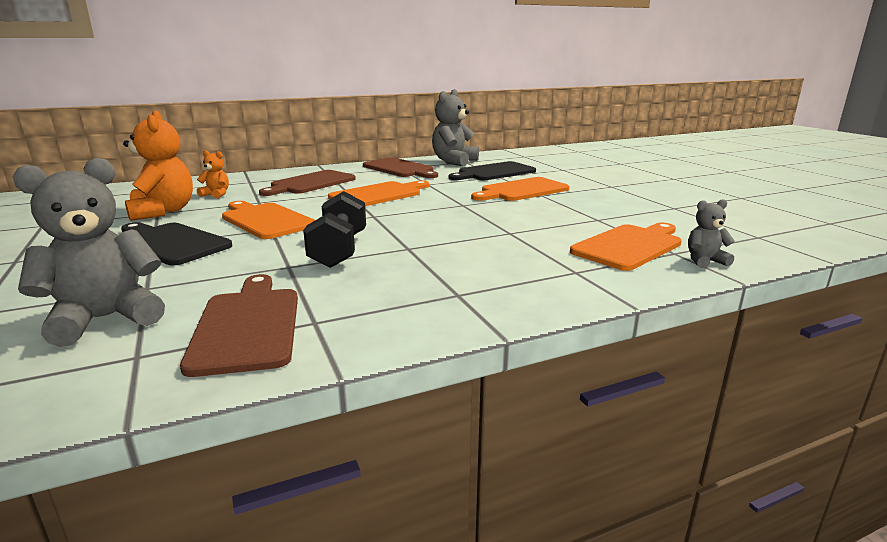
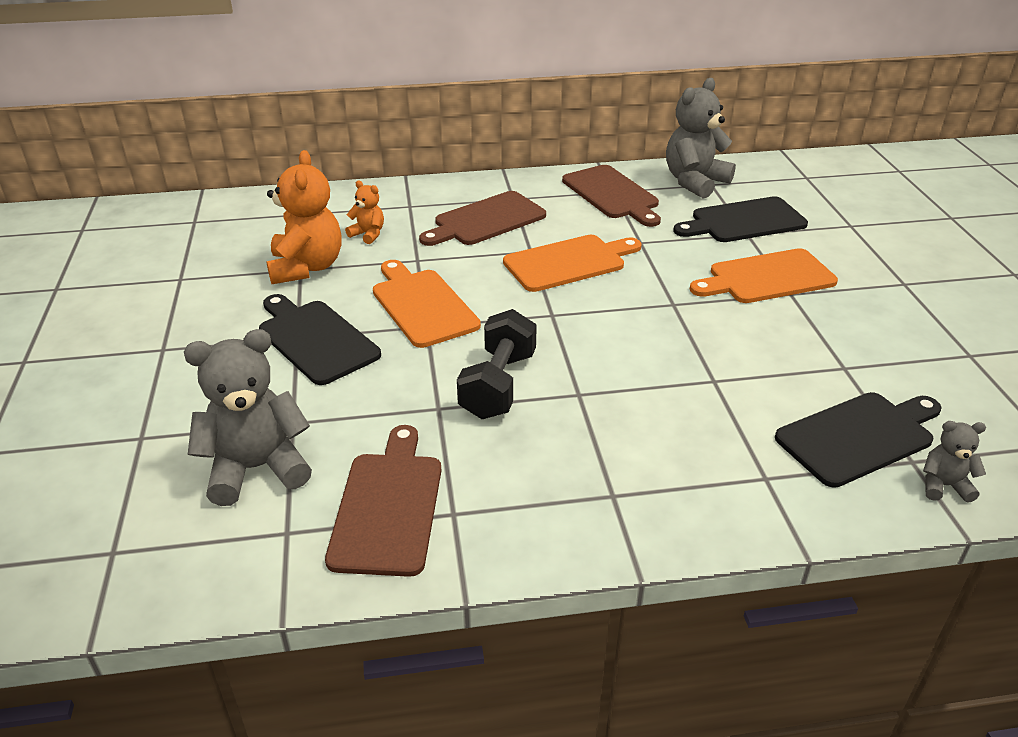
camera: 15 degrees right, 15 degrees up
orange cutting board [570,223,682,271] -> black cutting board [775,392,942,488]

